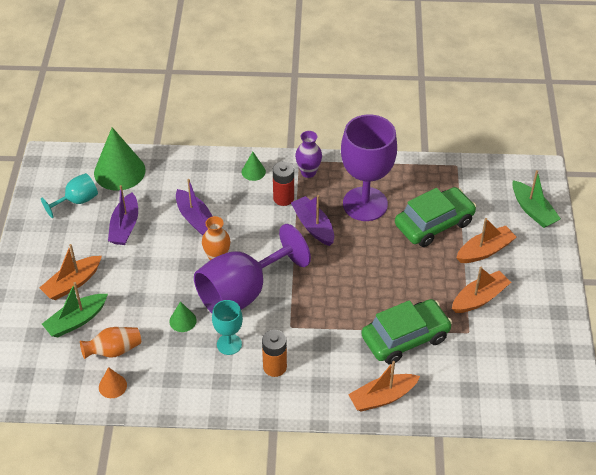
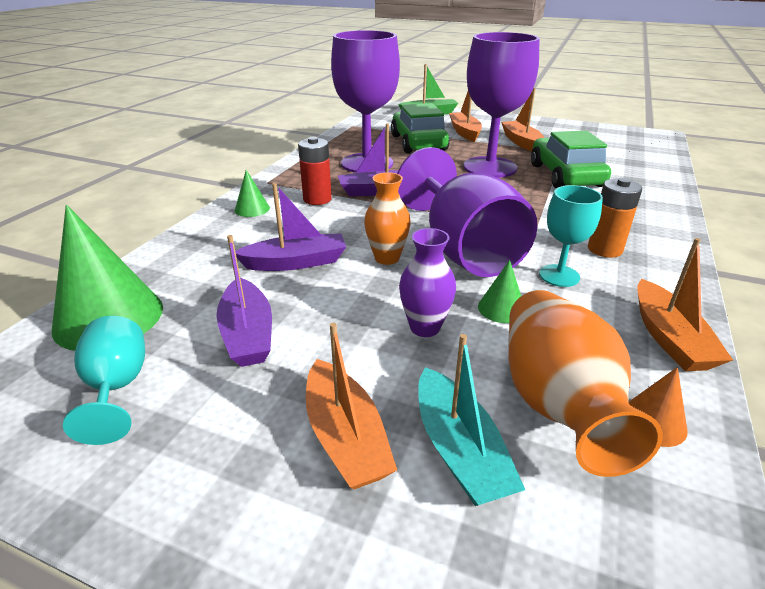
camera: 70 degrees left, 15 degrees down
green boat [42,282,108,338] -> turquoise boat [418,334,525,506]
orange vase [80,327,141,359] -> orange vase [508,290,663,477], size x1.66
purple boat [108,185,138,245] -> purple boat turned 45 degrees clockwise [216,235,272,367]
purple vase [295,131,322,178] -> purple vase moved to [399,228,456,337]
orange boat [348,361,420,412] -> orange boat moved to [637,238,733,371]
none -> purple goblet [463,32,540,178]

